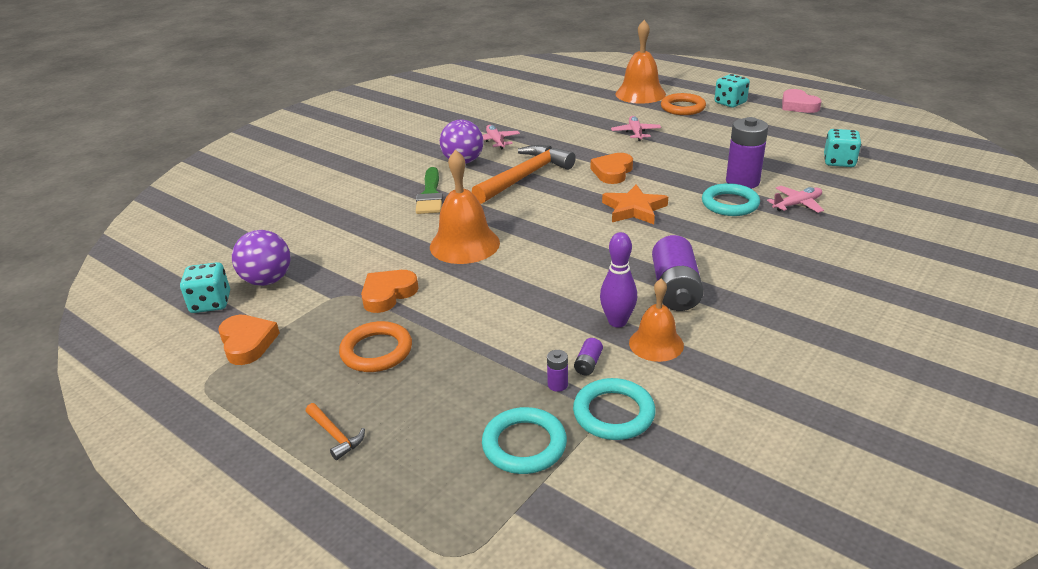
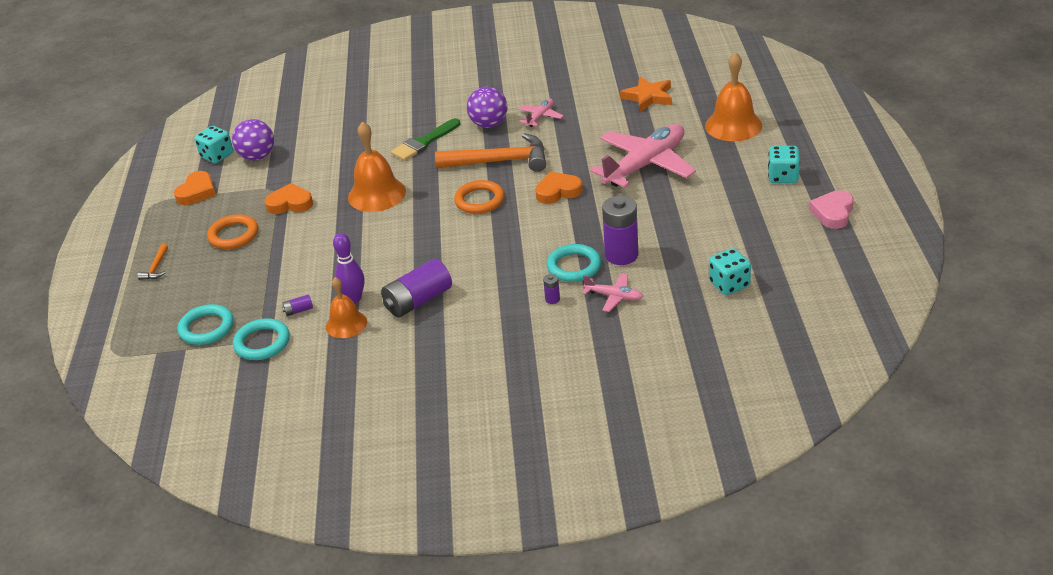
camera: 50 degrees right, 5 degrees up
purple battery [547,350,568,392] -> purple battery moved to [543,274,560,304]
orange star [602,184,668,224] -> orange star moved to [620,77,672,112]
pink plane [611,116,661,141] -> pink plane [590,124,696,188], size x2.19
orange ring [661,93,706,115] -> orange ring moved to [454,180,505,214]

